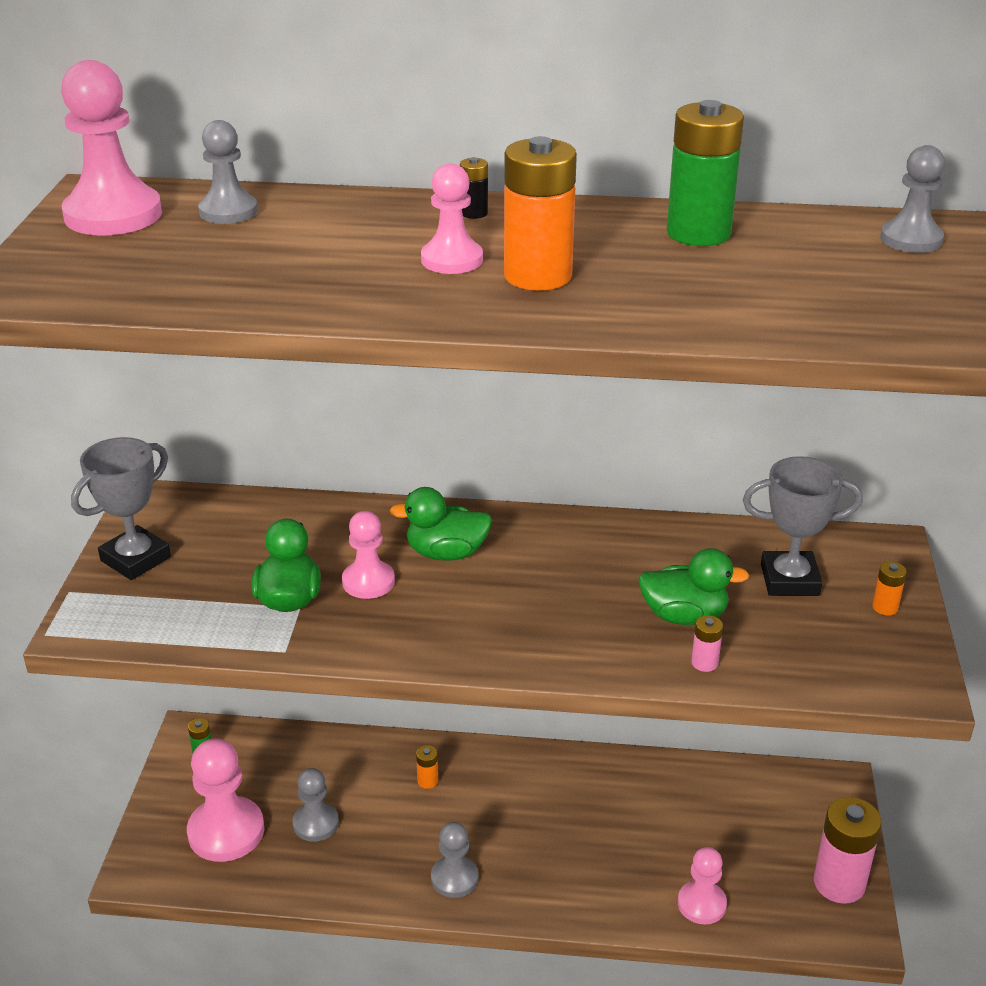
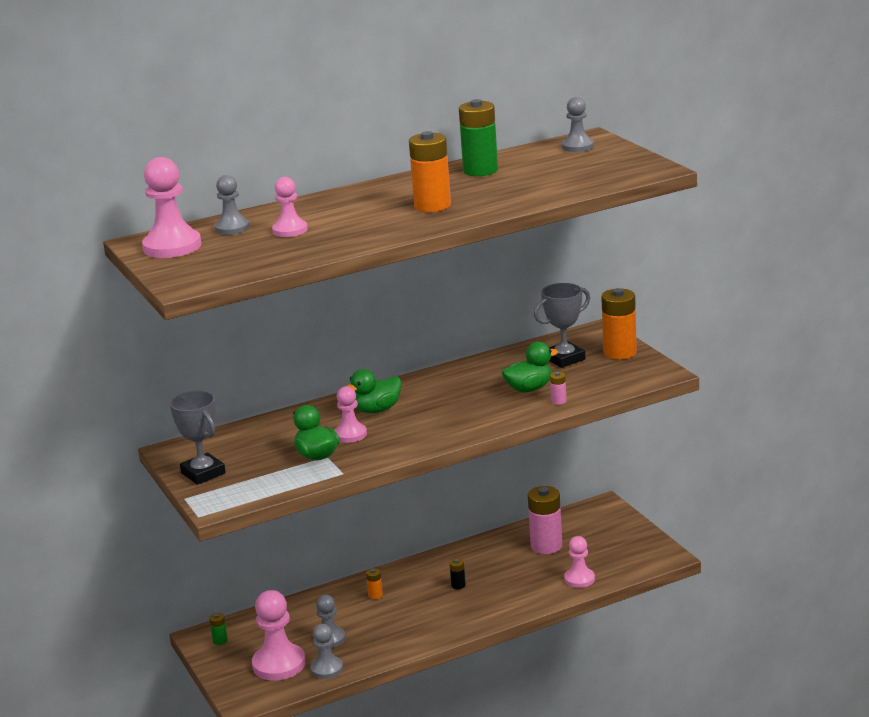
camera: 30 degrees left, 10 degrees down
grey trophy [71,437,171,580] -> grey trophy turned 45 degrees counterclockwise [170,390,226,485]
pink pawn [421,163,483,274] -> pink pawn moved to [272,177,308,237]
grey pawn [431,822,479,898] -> grey pawn moved to [310,624,343,679]
black battery [460,157,488,219] -> black battery moved to [449,558,466,589]
pink battery [814,797,881,904] -> pink battery moved to [528,486,562,554]
orange battery [872,562,907,615] -> orange battery [601,288,637,360], size x2.26

